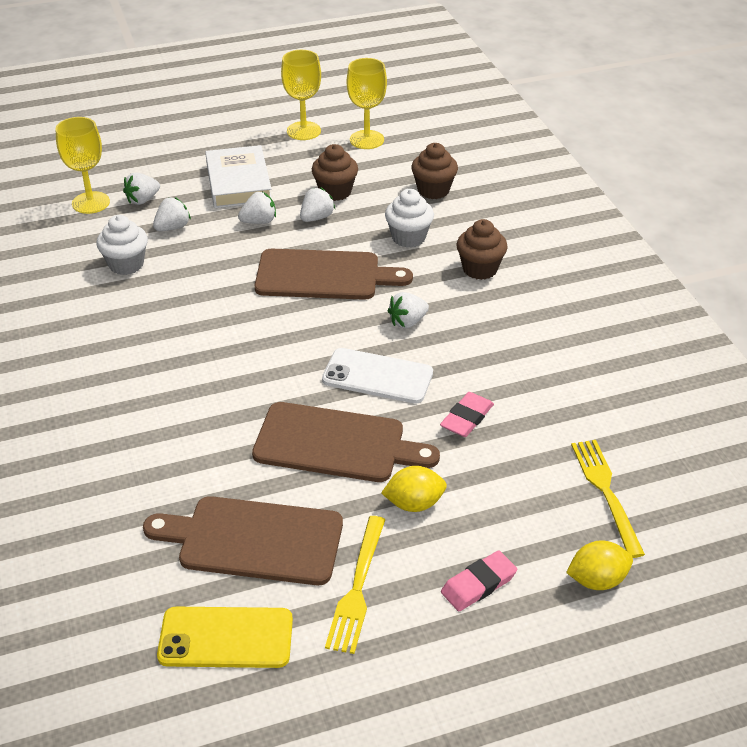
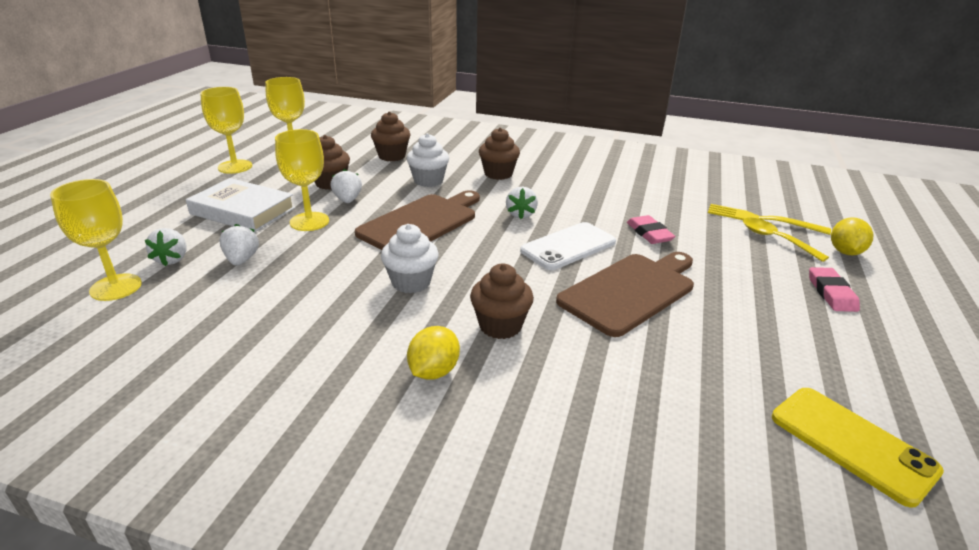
camera: 55 degrees left, 10 degrees down
white cupcake [97,215,148,275] -> white cupcake moved to [381,224,439,293]
brown cutting board [143,496,343,585] -> none
yellow phone [157,607,293,668] -> yellow phone turned 75 degrees counterclockwise [772,388,944,508]
white strawberry [238,192,276,224] -> yellow goblet [275,129,329,231]
yellow fork [325,516,385,654] -> none
yellow lemon [381,466,447,512] -> yellow lemon moved to [407,326,460,380]
none -> brown cupcake [470,264,534,339]
none -> yellow spoon [743,218,829,262]

